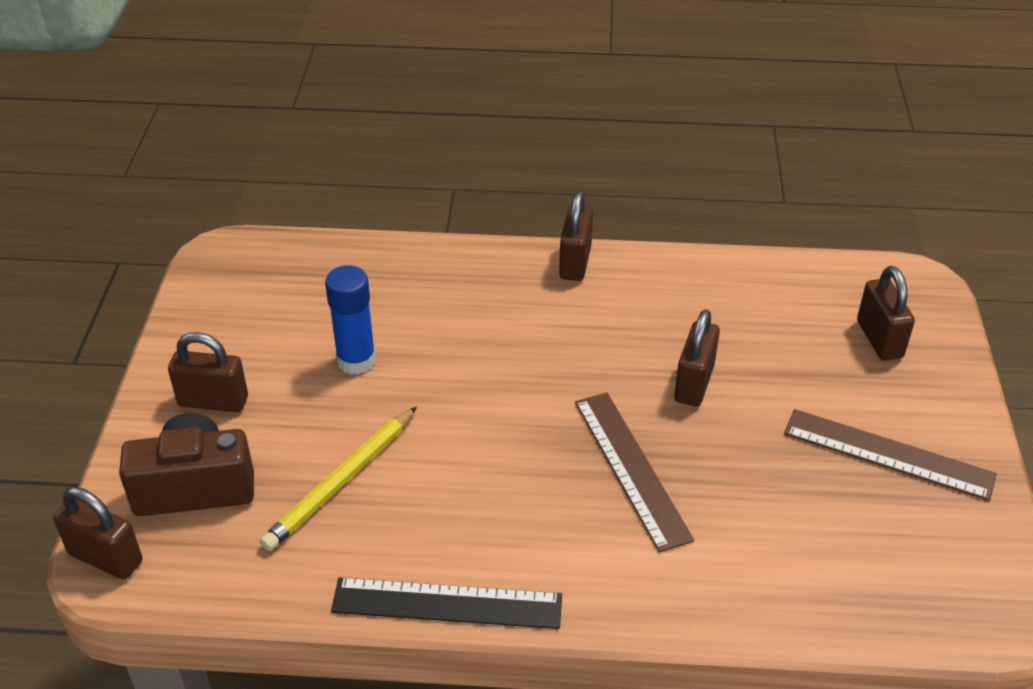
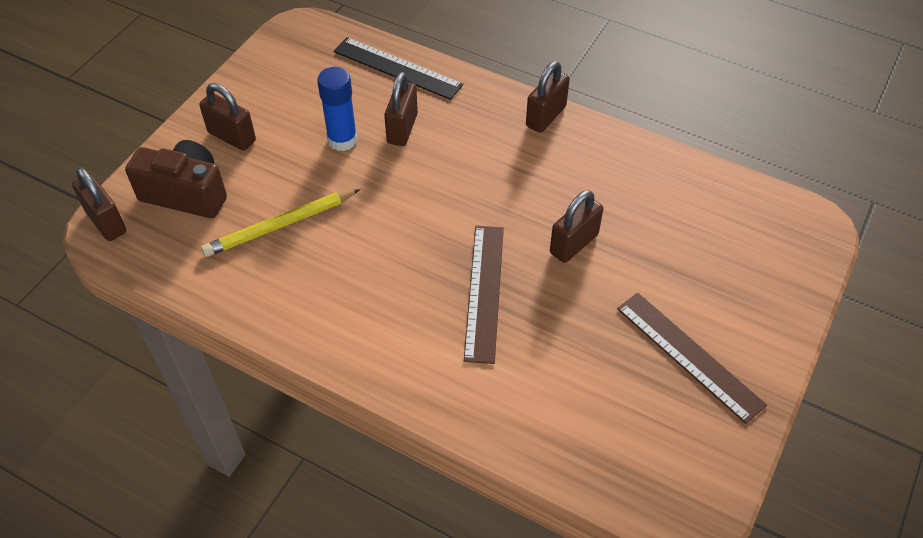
camera: 25 degrees right, 10 degrees up
black ruler [331,578,562,629] -> black ruler moved to [334,37,463,100]
brown padlock [857,266,915,361] -> brown padlock moved to [384,72,418,146]

